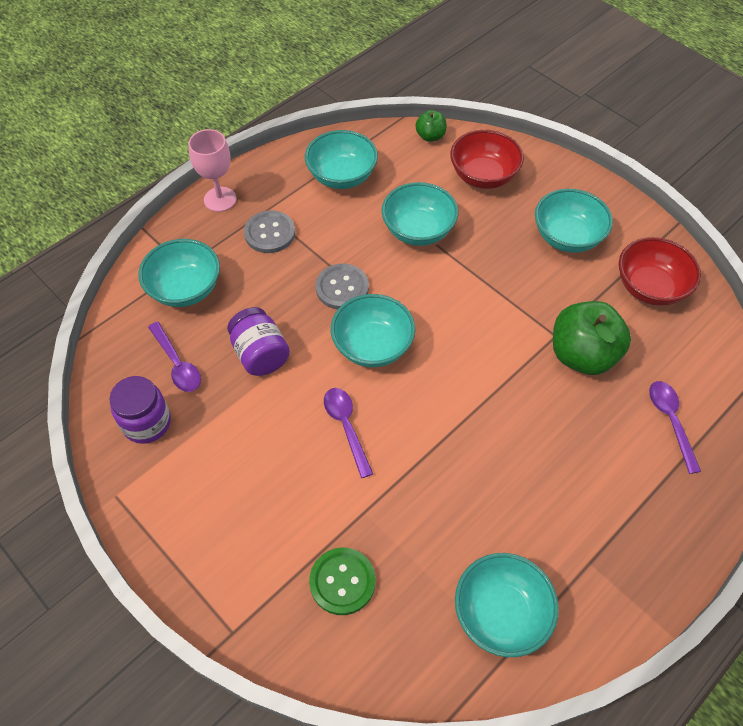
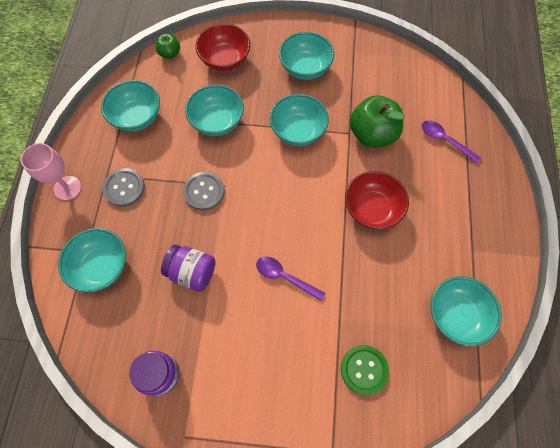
camera: 40 degrees left, 10 degrees up
purple spoon [148,322,201,392] -> none
turquoise bowl [331,294,415,367] -> turquoise bowl moved to [270,94,329,146]
red bowl [619,237,701,306] -> red bowl moved to [345,171,409,229]

